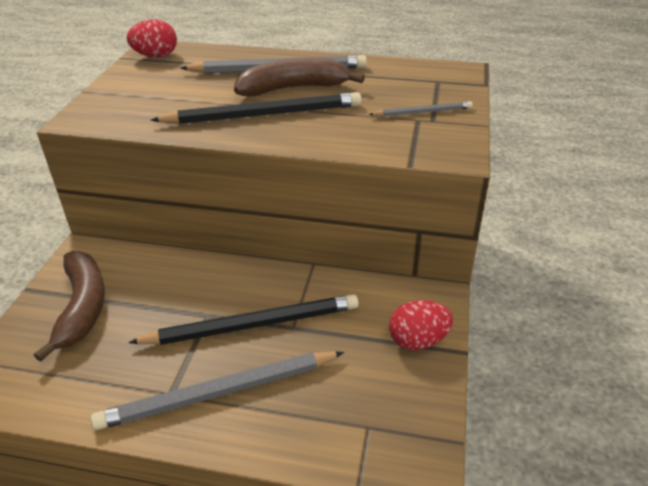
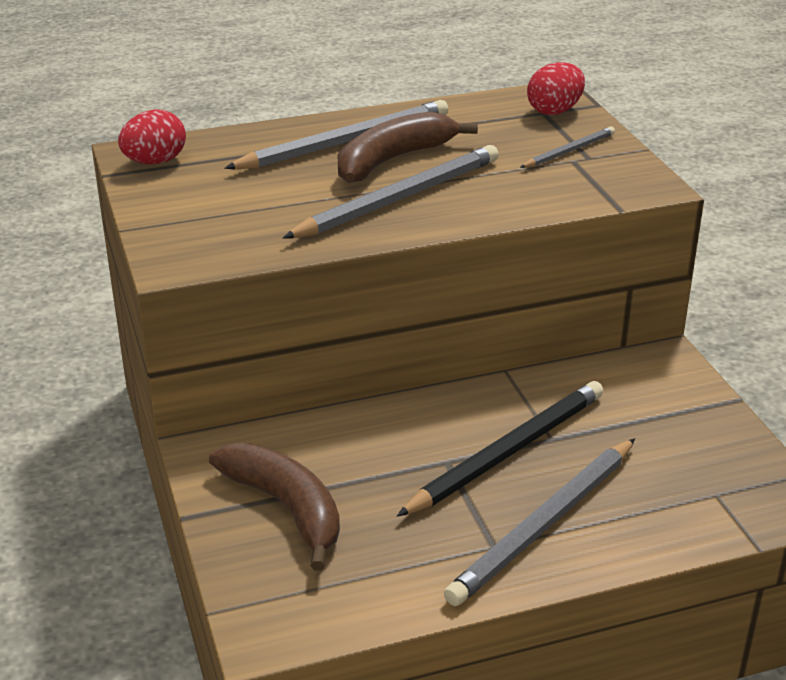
camera: 30 degrees left, 5 degrees down
black pencil [151,92,362,124] -> grey pencil [283,145,499,239]
red egg [389,300,453,350] -> red egg moved to [527,62,585,115]

